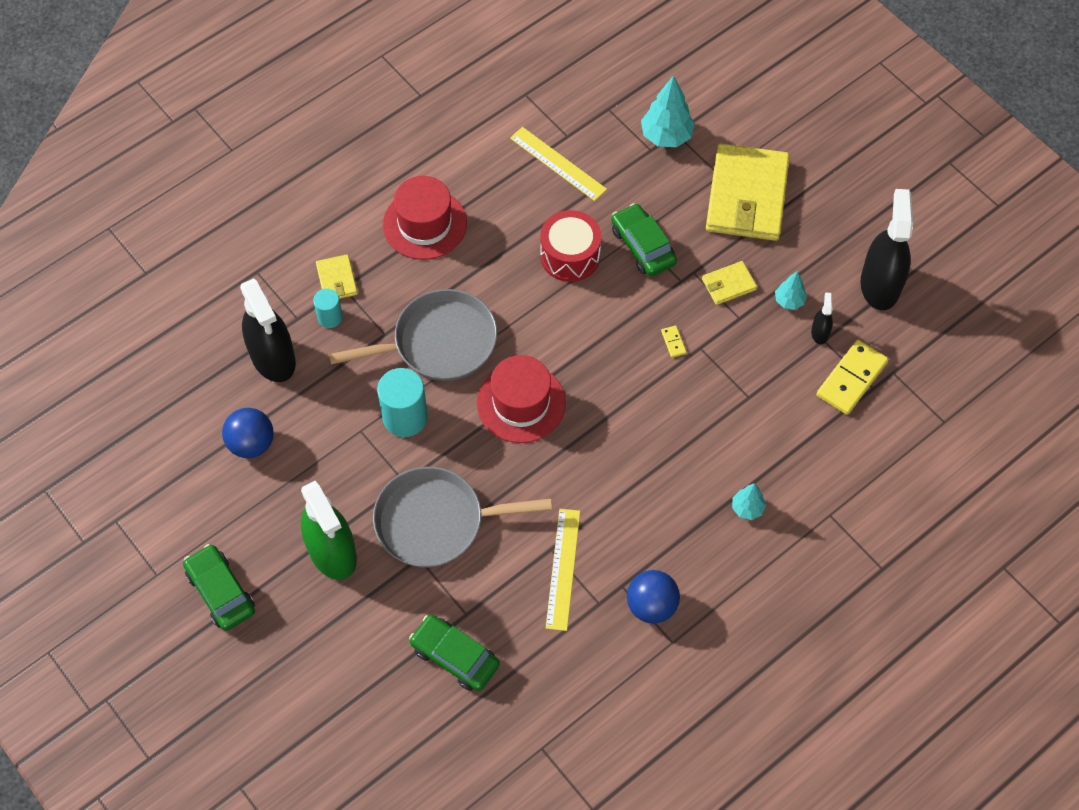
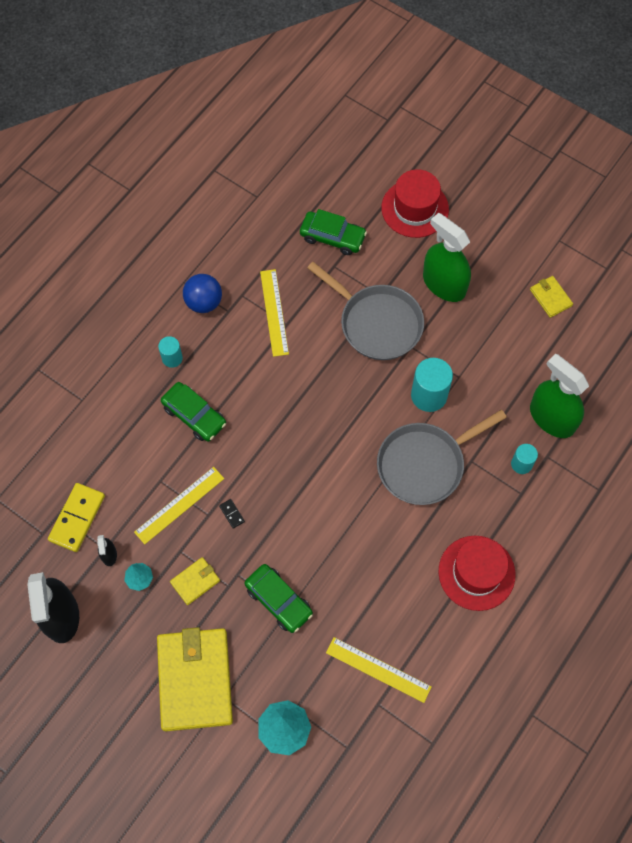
camera: 165 degrees right, 5 degrees up
green car [183,544,255,631] -> green car moved to [161,382,226,442]
blue ball [222,408,274,458] -> none
black spray bottle [240,278,296,382] -> green spray bottle [530,354,589,438]
yellow wallet [316,254,358,299] -> yellow wallet moved to [530,276,573,318]
grey pan [373,467,552,567] -> grey pan turned 60 degrees clockwise [307,262,424,360]
red hat [477,355,566,443] -> red hat moved to [382,169,449,238]
red drum [540,210,601,282] -> none
yellow domino [661,326,687,358] -> black domino [219,499,245,529]
turquoise tree [732,483,766,520] -> none
none -> yellow ruler [134,467,224,544]
none -> turquoise cylinder [158,336,183,368]

